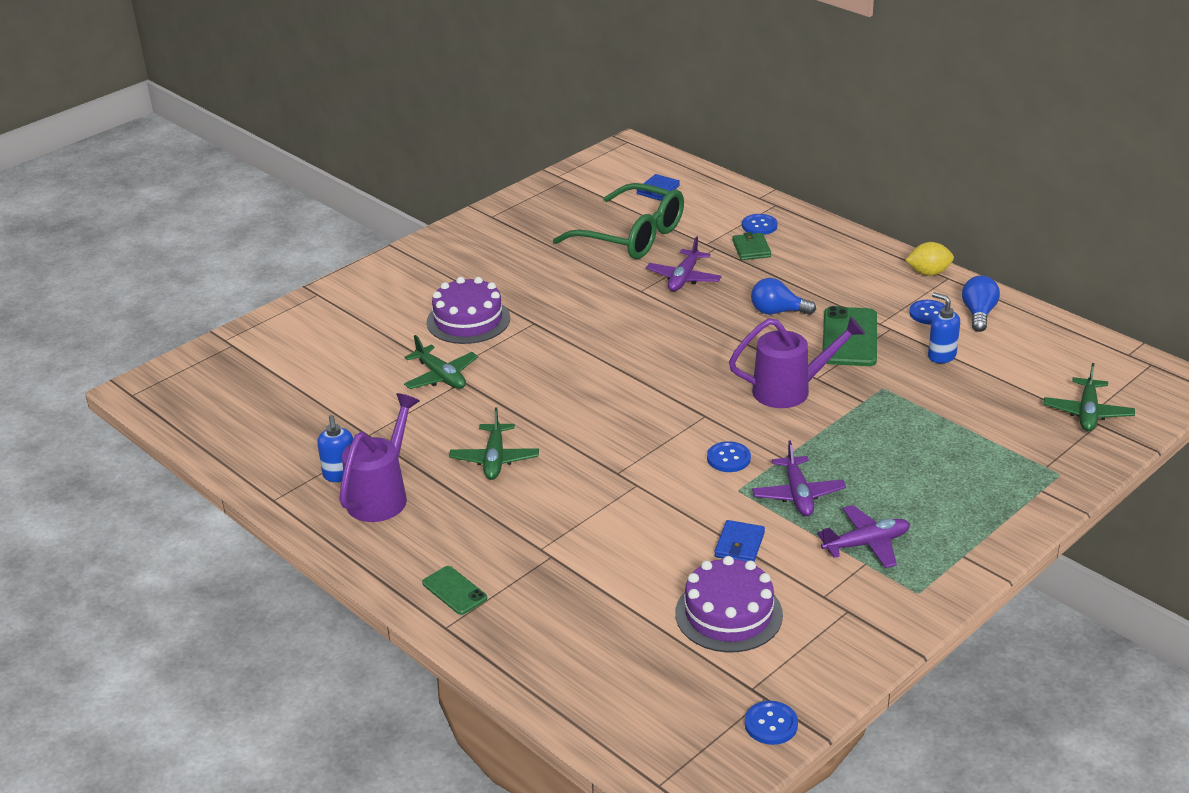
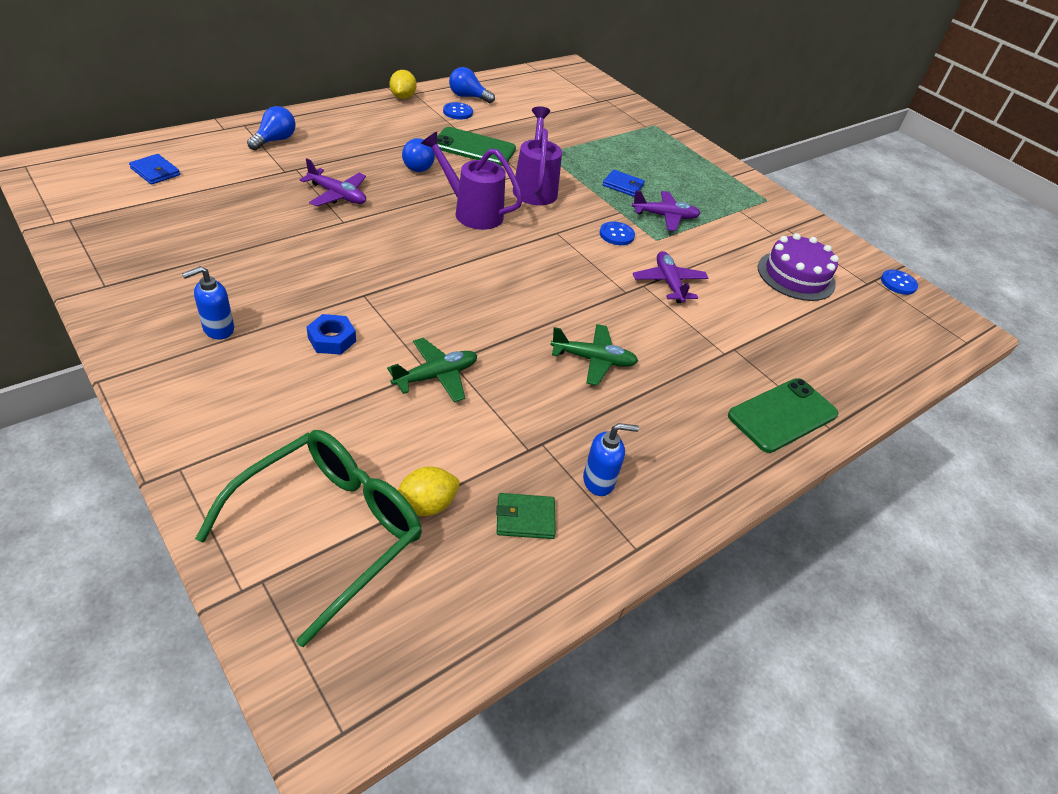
camera: 90 degrees left, 10 degrees up
purple watering can [339,393,419,522] -> purple watering can moved to [421,132,523,230]
green phone [422,566,487,615] -> green phone [728,378,838,453], size x1.77
purple cake [426,277,510,344] -> blue nut [307,314,356,355]
green glasses [553,183,684,259] -> green glasses moved to [195,430,422,647]
blue wallet [714,520,765,562] -> blue wallet moved to [603,170,645,197]
green wallet [732,232,771,260] -> green wallet moved to [496,493,556,539]
blue button [742,214,777,235] -> blue light bulb [247,106,296,150]
purple plane [817,505,910,568] -> purple plane moved to [633,251,708,303]
blue soap dispenser [928,292,960,363] -> blue soap dispenser moved to [182,266,234,340]
green plane [1044,363,1135,431] -> none
none -> yellow lemon [398,466,459,516]

